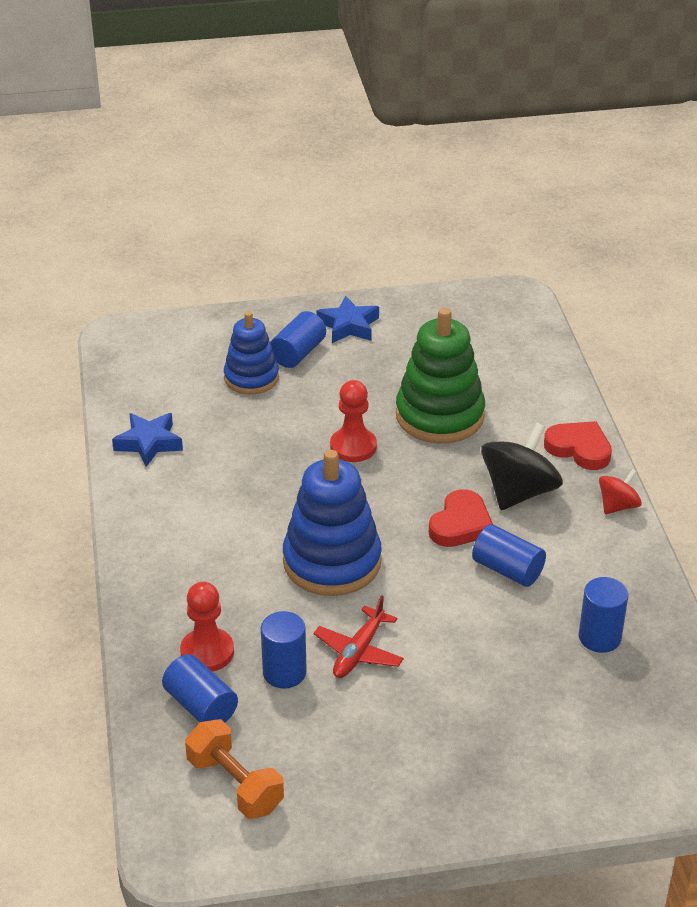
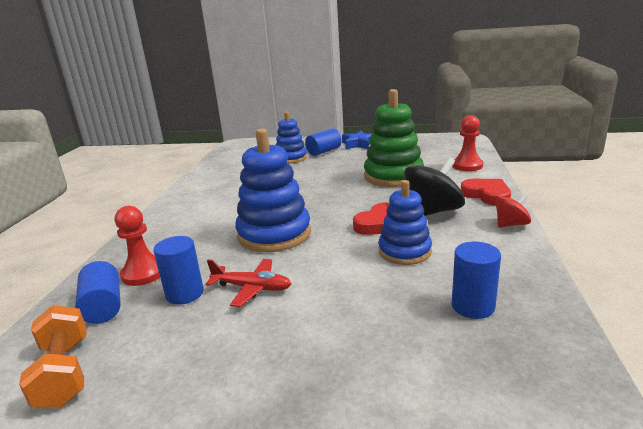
camera: 20 degrees right, 15 degrees down
blue star [112,413,183,467] -> none
red plane [313,595,404,678] -> red plane turned 120 degrees counterclockwise [206,259,291,307]
red pawn [330,380,377,462] -> red pawn moved to [453,115,483,171]
blue cylinder [472,524,546,587] -> blue stacking toy [378,180,432,265]

